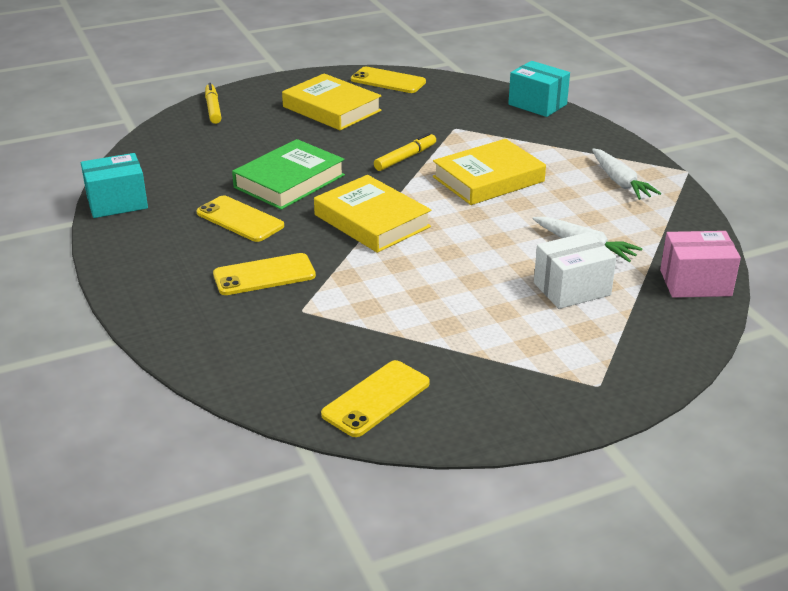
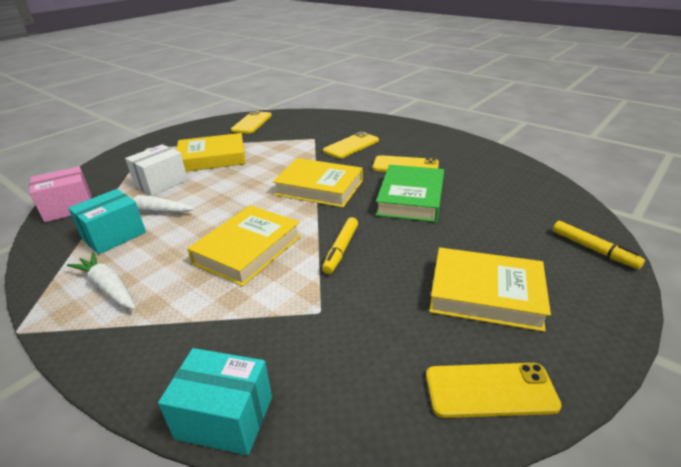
camera: 155 degrees right, 0 degrees up
turquoise box [81,153,148,218] -> turquoise box moved to [68,189,146,254]
none -> yellow book [176,133,246,172]

